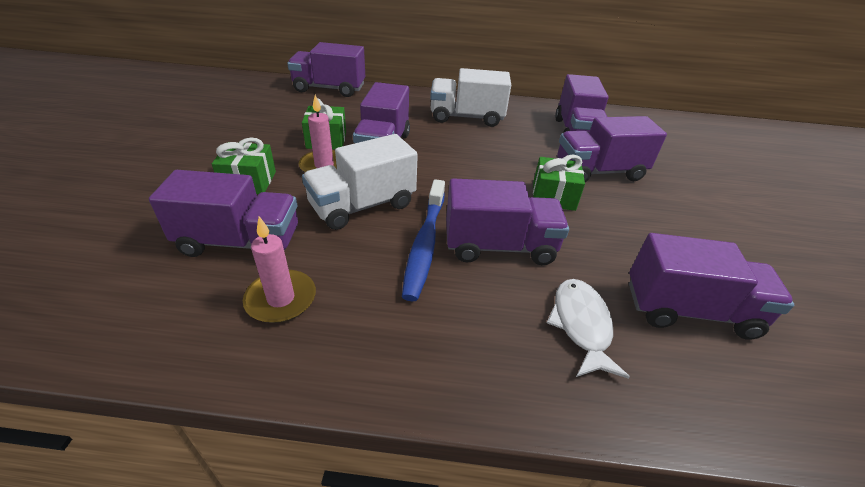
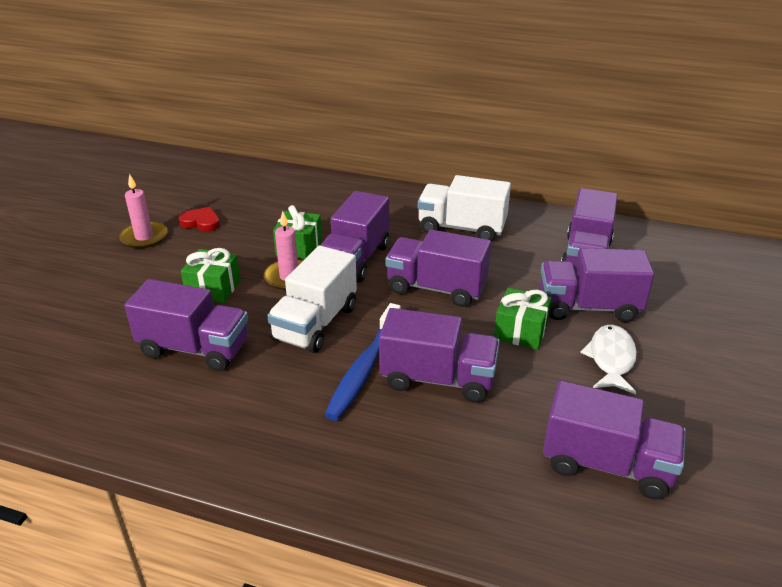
camera: 15 degrees right, 5 degrees down
pink candle [243,216,316,323] -> pink candle moved to [119,173,167,249]
purple truck [287,42,365,97] -> purple truck moved to [385,230,491,307]
white truck [302,134,418,230] -> white truck turned 45 degrees counterclockwise [267,246,357,353]
white fish [547,279,630,379] -> white fish moved to [580,325,637,394]
none -> red heart [179,207,220,232]

